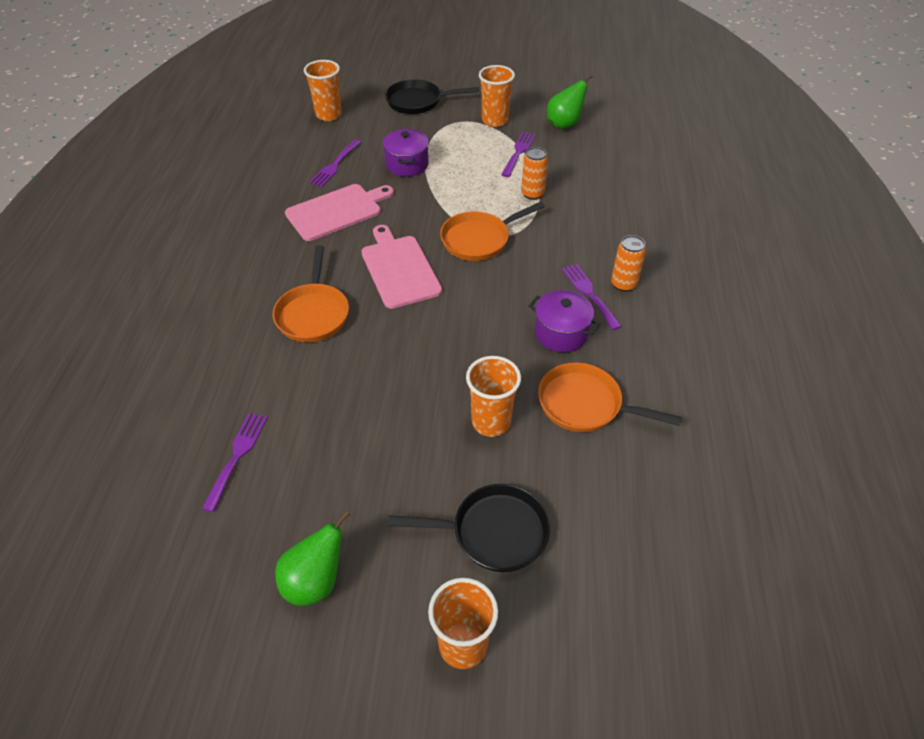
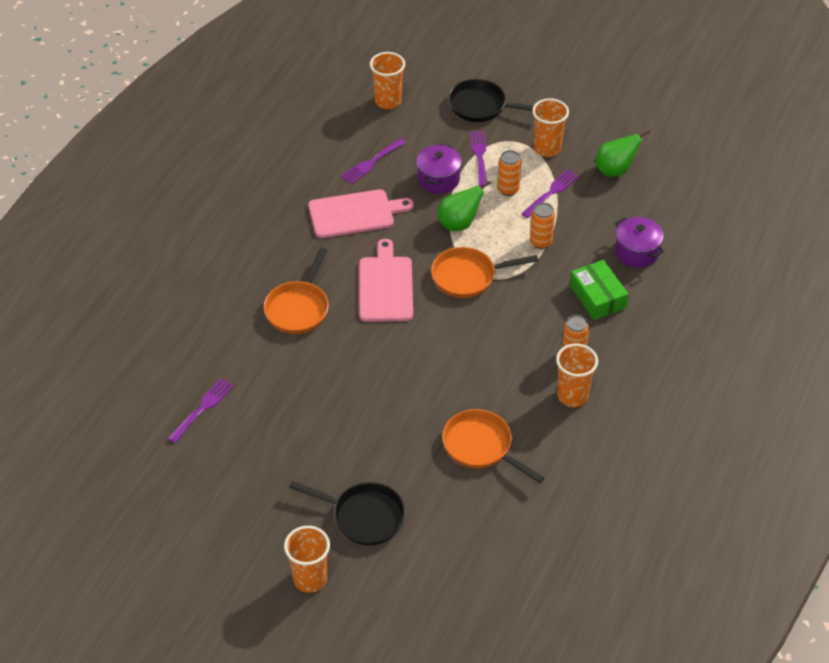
camera: 20 degrees right, 0 degrees up
green pear [275,511,350,606] -> green pear moved to [438,181,491,231]
orange cup [466,356,521,437] -> orange cup moved to [556,344,598,407]
purple pot [529,290,600,352] -> purple pot moved to [615,217,664,268]
purple fork [562,264,622,330] -> purple fork moved to [470,131,488,187]
none -> orange can [497,150,521,196]
none -> green box [570,260,629,320]

